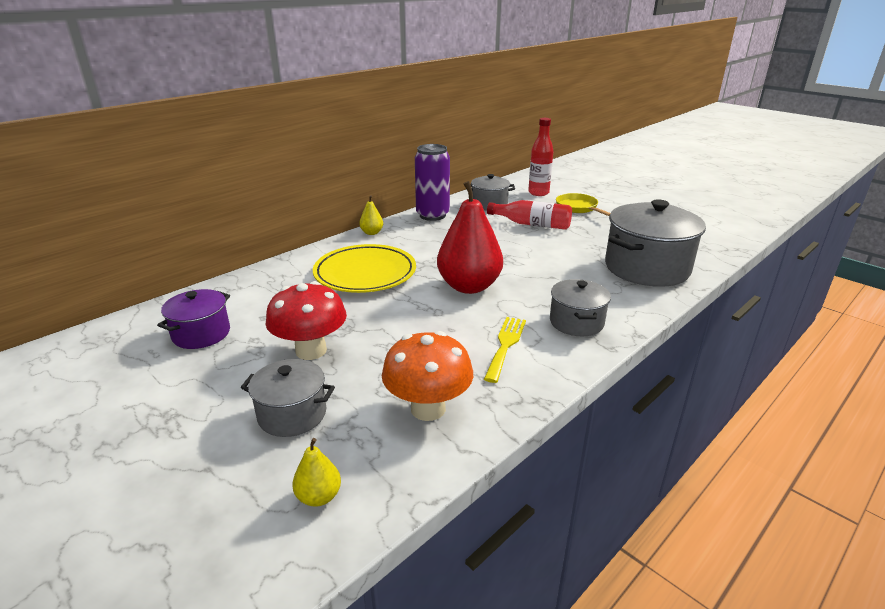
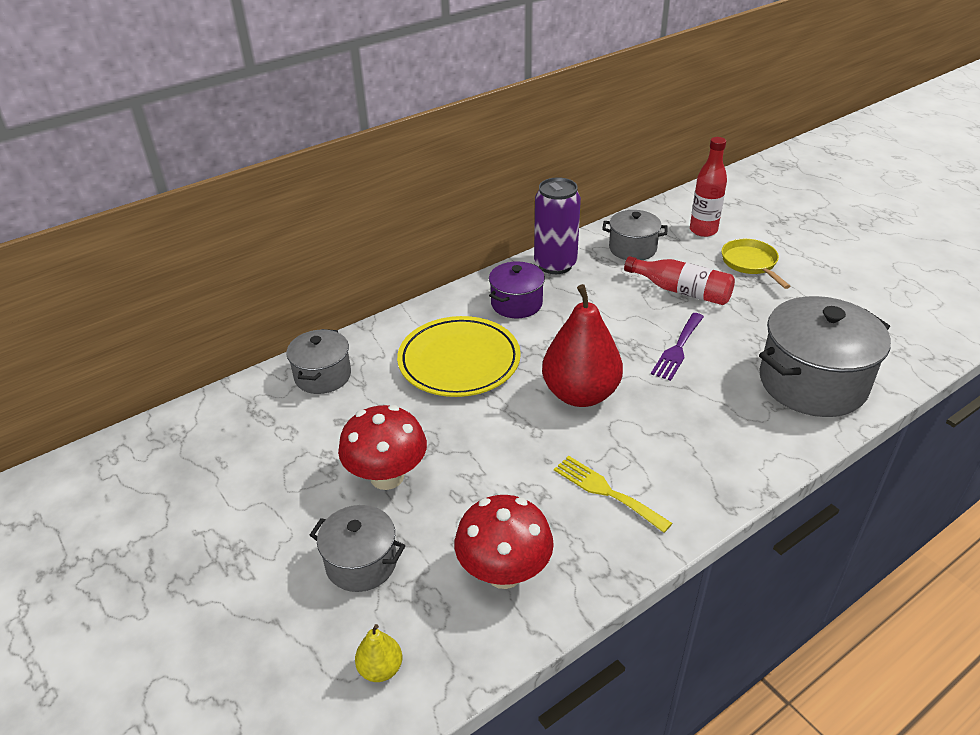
camera: 10 degrees right, 10 degrees up
purple pot [157,289,230,349] -> purple pot moved to [489,261,545,318]
yellow pear [359,195,383,235] -> none
orange mushroom [382,331,473,421] -> red mushroom [455,495,554,589]
yellow fork [484,317,526,383] -> yellow fork turned 75 degrees counterclockwise [554,456,672,533]
grey pot [550,279,611,336] -> grey pot moved to [286,329,351,394]
none -> purple fork [651,313,704,381]

